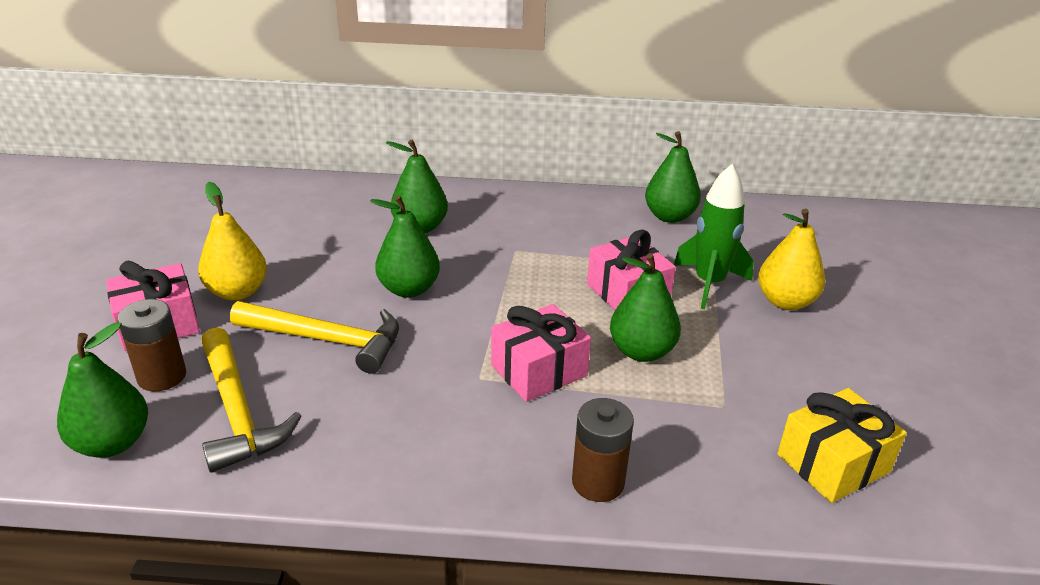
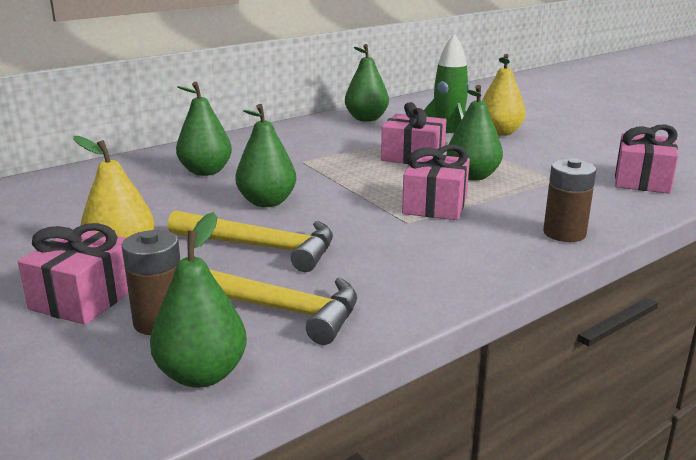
camera: 40 degrees left, 10 degrees down
yellow hammer [230,301,399,374] -> yellow hammer turned 45 degrees clockwise [167,210,333,272]
yellow gift [777,388,907,503] -> pink gift [615,124,678,194]

